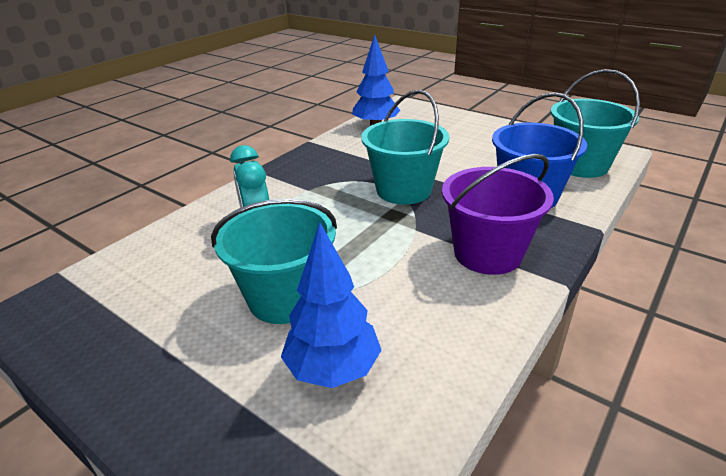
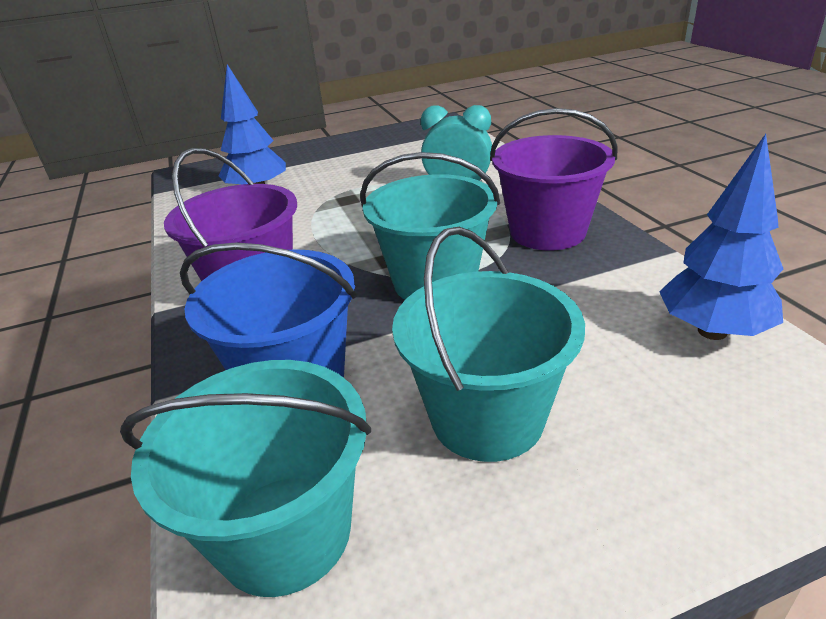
camera: 125 degrees right, 0 degrees up
turquoise bucket [211,199,337,324] -> turquoise bucket moved to [392,227,585,462]
none -> purple bucket [490,108,618,251]

